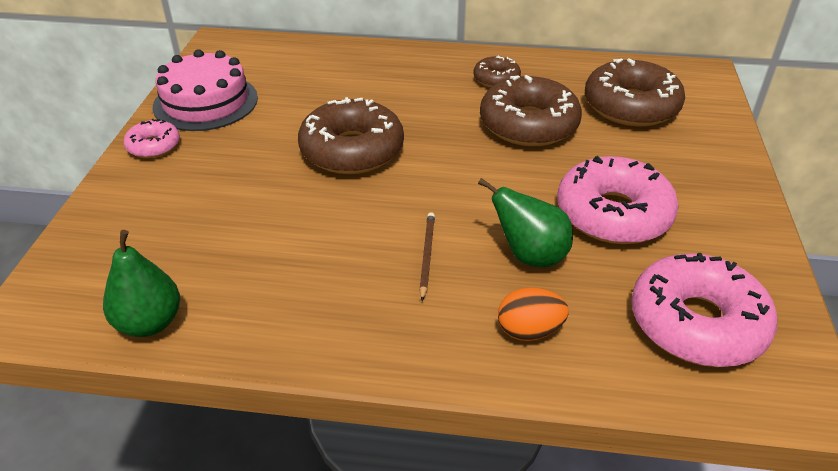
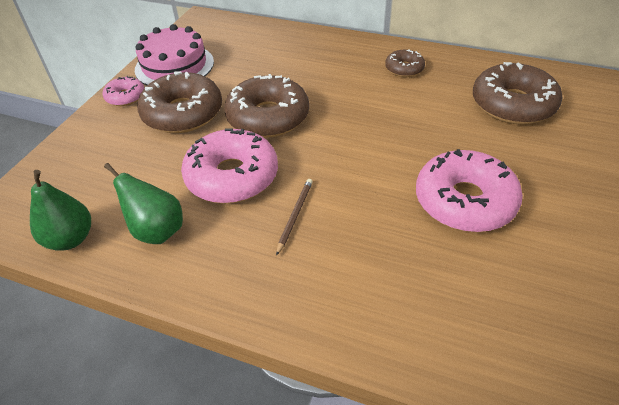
camera: 15 degrees right, 5 degrees up
green pear [478,178,573,267] -> green pear moved to [104,163,183,244]
brown donut [480,75,582,146] -> brown donut moved to [137,71,222,133]
orange egg [498,287,569,341] -> none
pink donut [631,253,777,367] -> pink donut moved to [181,129,278,204]

